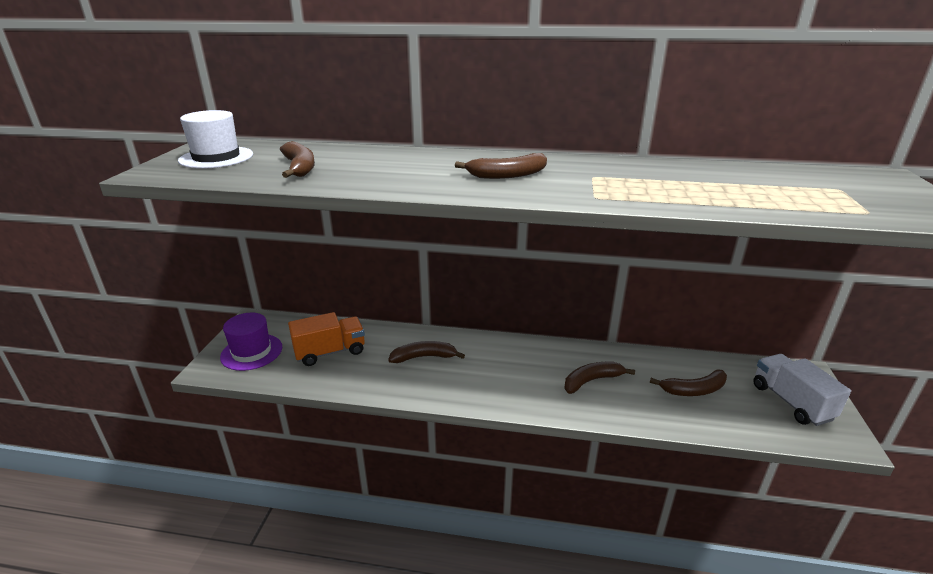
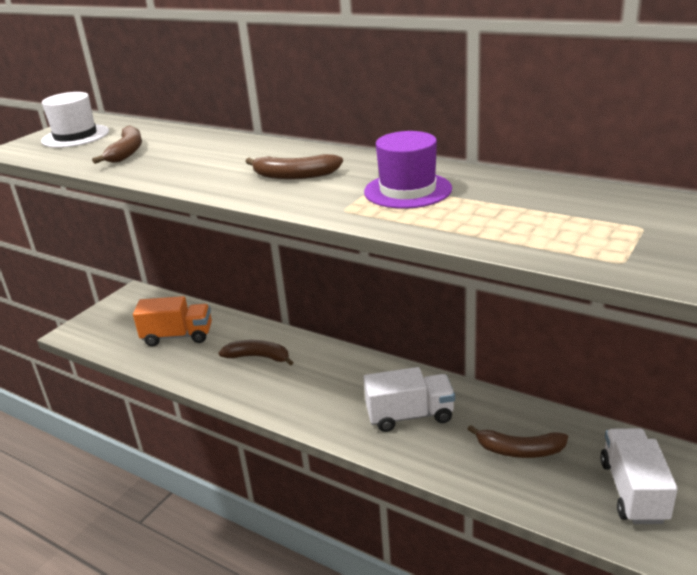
camera: 25 degrees right, 0 degrees up
purple hat [220,313,282,371] -> purple hat moved to [364,131,452,209]
brown banana [564,362,635,394] -> white truck [364,367,455,432]

